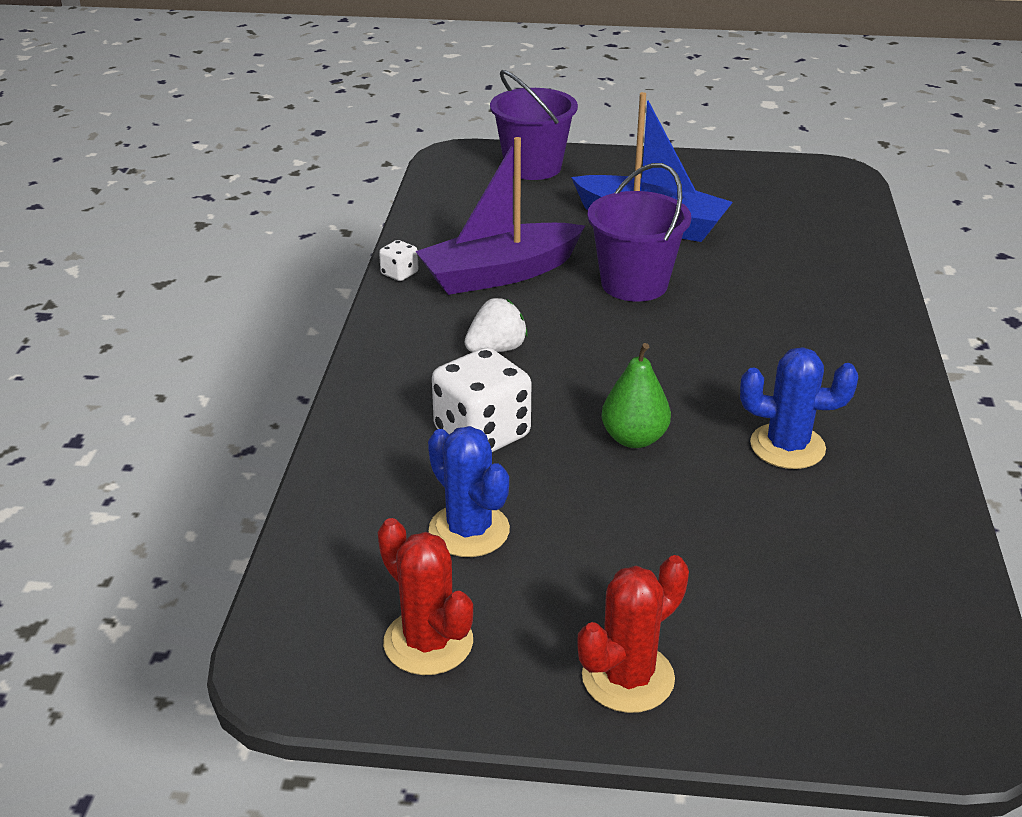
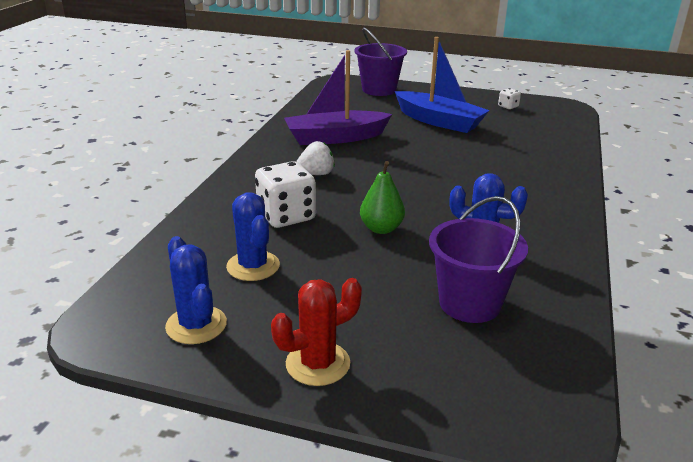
camera: 10 degrees right, 5 degrees down
red cactus [378,518,473,675] -> blue cactus [165,236,227,344]
white dice [379,240,418,281] -> white dice moved to [498,88,521,109]
purple bucket [587,163,691,302] -> purple bucket moved to [429,196,528,323]

